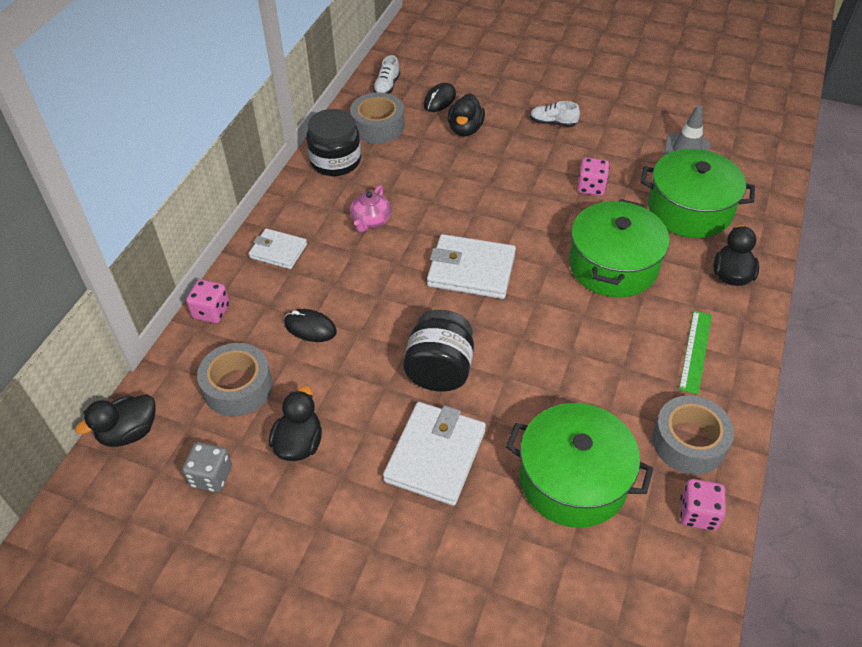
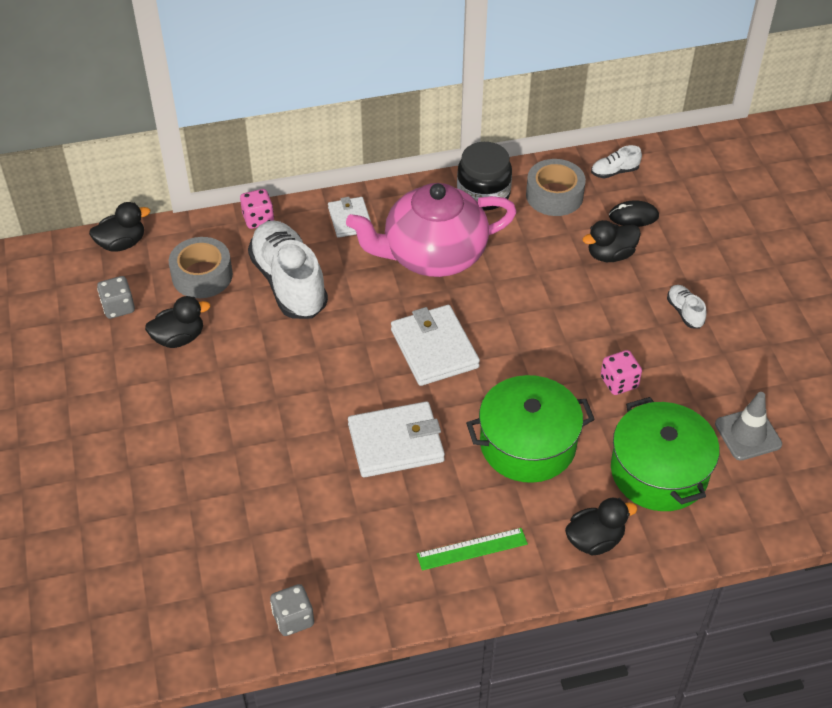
camera: 55 degrees right, 0 degrees up
black duck [75,395,156,447] -> black duck turned 135 degrees clockwise [89,202,150,252]
black mouse [284,309,337,342] -> white shoe [248,220,328,319]
pink teapot [350,185,391,232] -> pink teapot [346,183,517,277], size x2.47
white wallet [383,402,486,506] -> white wallet moved to [348,401,445,477]
black jar [403,310,474,392] -> none
green pot [506,403,653,528] -> none
grey tape [652,395,734,474] -> none
pink dice [680,479,726,531] -> grey dice [270,584,314,636]

